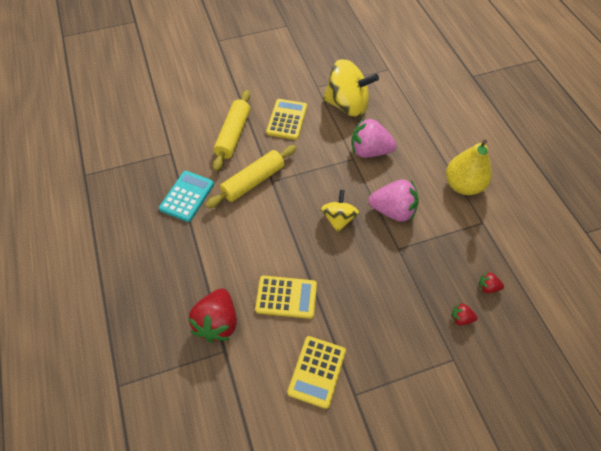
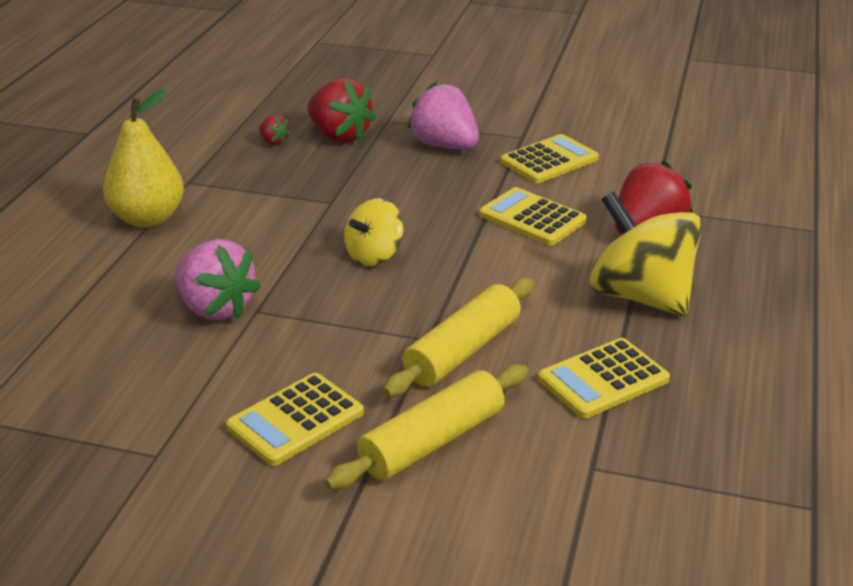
camera: 145 degrees left, 25 degrees down
turquoise calculator [159,171,214,222] -> yellow calculator [538,338,670,419]
yellow rolling pin [206,145,297,208] -> yellow rolling pin turned 45 degrees counterclockwise [383,278,534,397]
yellow spinning top [323,59,379,117] -> yellow spinning top moved to [589,191,702,316]
pink strawberry [368,179,419,222] -> pink strawberry moved to [407,82,479,149]
red strawberry [451,303,477,325] -> red strawberry [307,78,376,143], size x2.14

